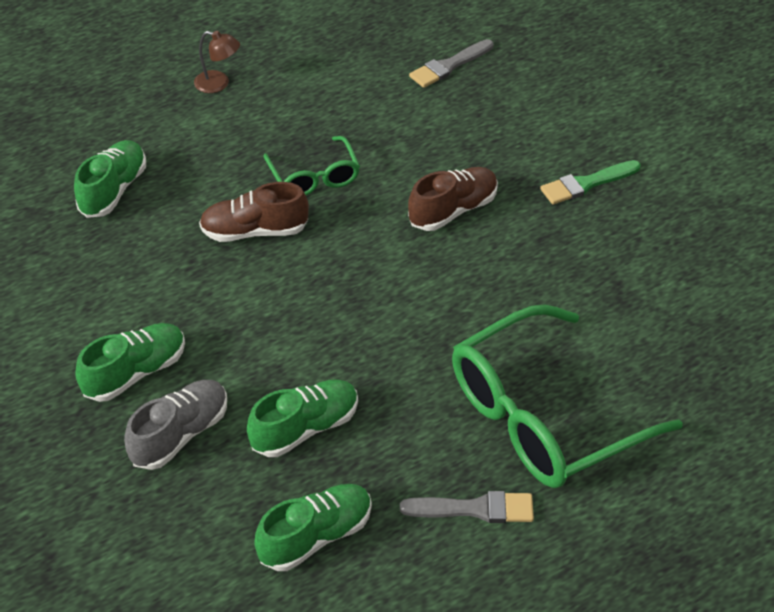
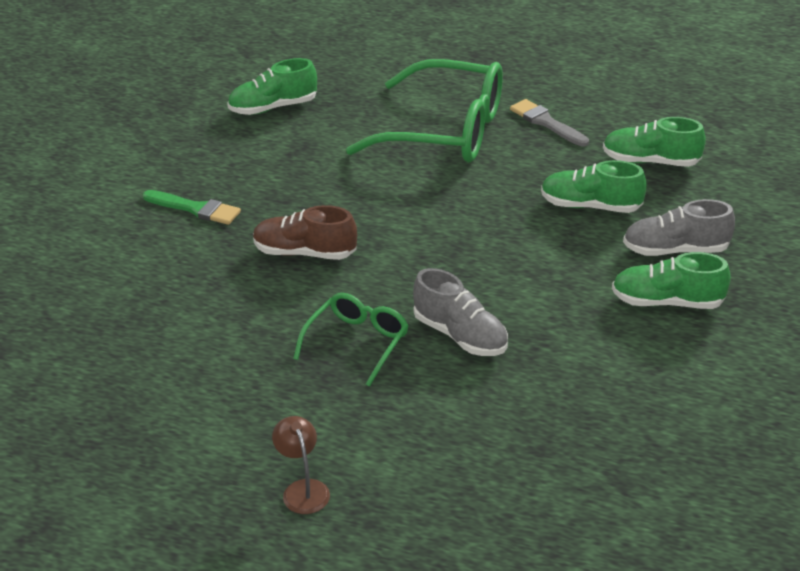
camera: 130 degrees left, 10 degrees down
green shoe [74,140,146,218] -> green shoe moved to [227,58,317,115]
brown shoe [199,182,309,242] -> grey shoe [413,268,508,356]
grey brush [409,39,493,88] -> none

